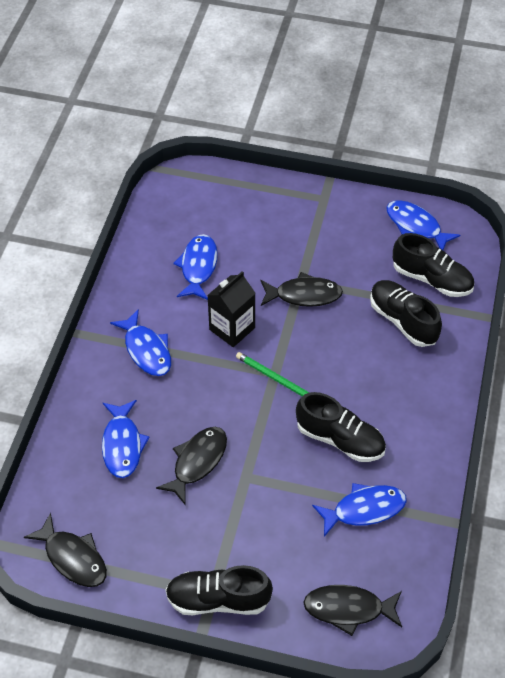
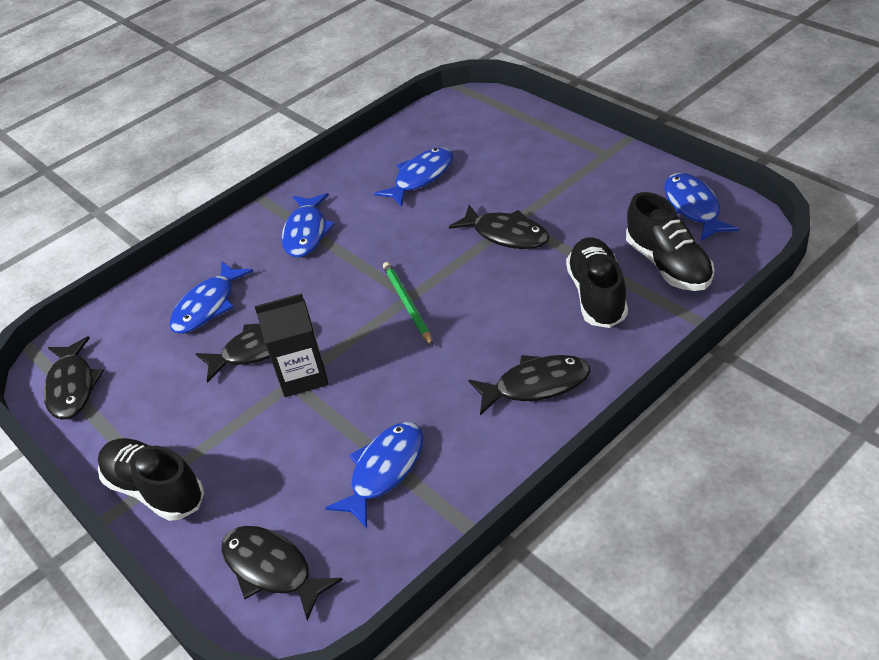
camera: 40 degrees right, 10 degrees down
black carton [207,271,256,347] -> black carton moved to [255,293,329,397]
black shoe [296,392,386,462] -> none
blue fish [312,483,407,537] -> blue fish turned 75 degrees counterclockwise [325,422,423,528]
none -> black fish [468,355,591,415]

